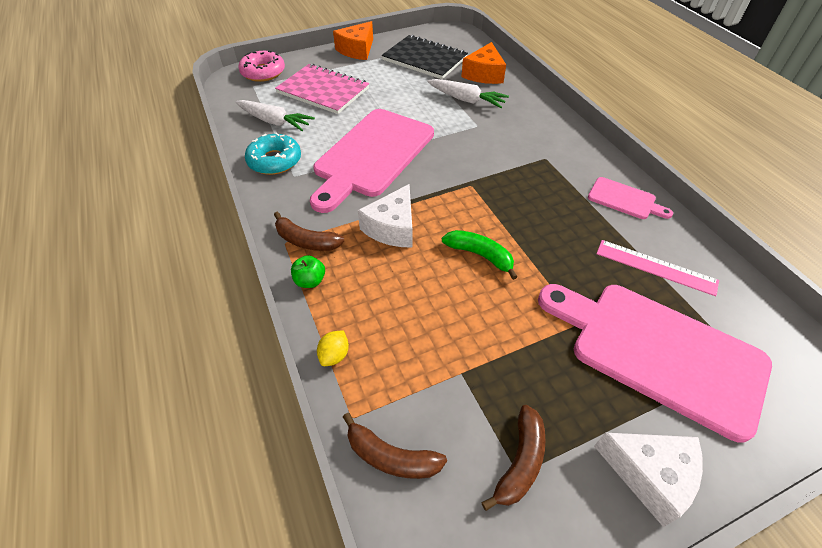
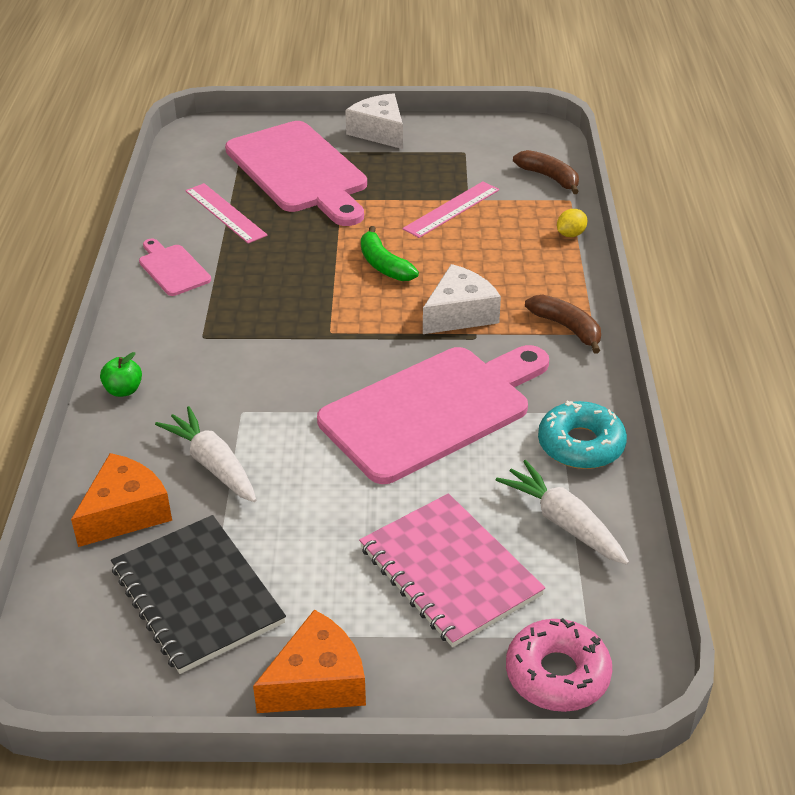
camera: 155 degrees left, 10 degrees down
green apple [291,255,325,288] -> green apple moved to [100,352,142,397]
brown banana [481,405,546,511] -> none
none -> pink ruler [402,181,499,238]

